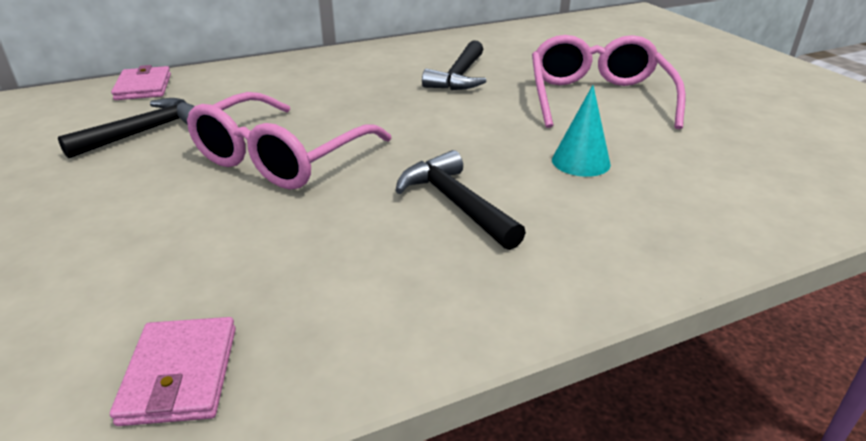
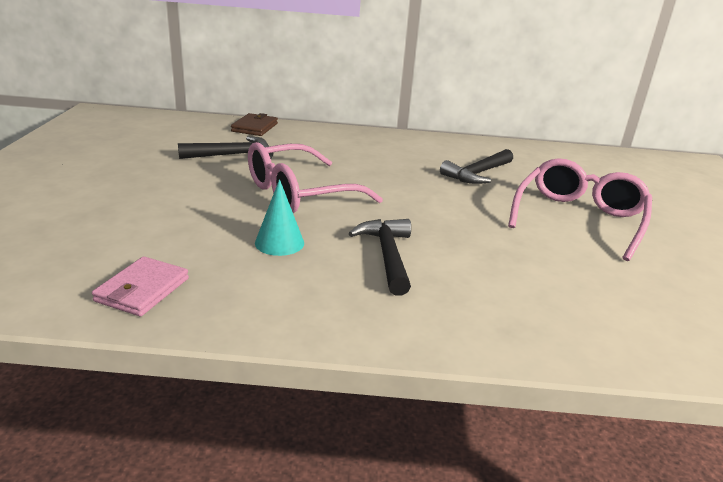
camera: 25 degrees right, 5 degrees down
pink wallet [111,65,171,100] -> brown wallet [231,113,278,136]
turquoise cone [552,85,611,177] -> turquoise cone moved to [255,179,304,256]

